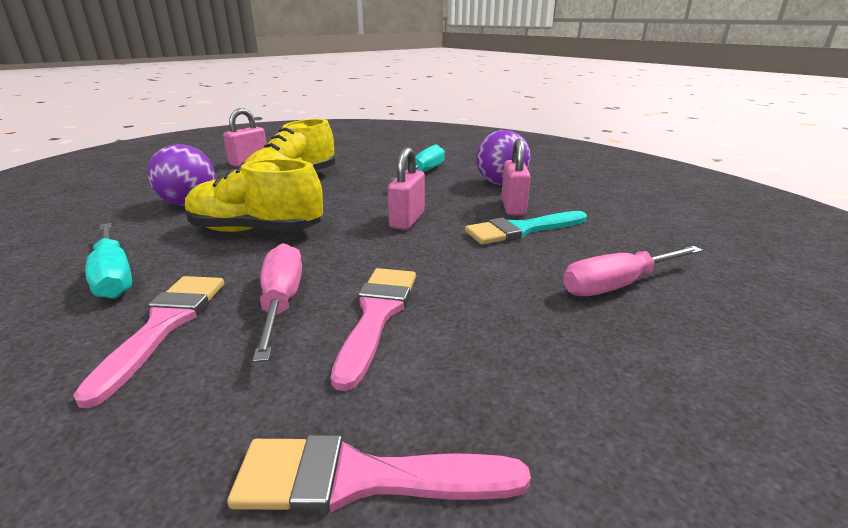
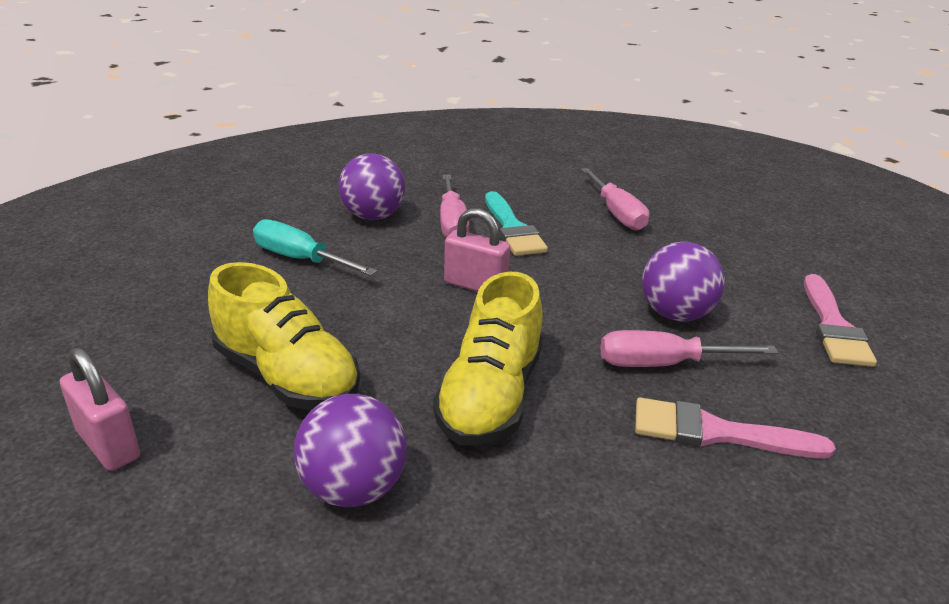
camera: 85 degrees left, 5 degrees up
turquoise screwdriver [85,223,132,299] -> none
pink brush [331,268,416,391] -> purple ball [642,242,725,321]
pink padlock [501,139,531,216] -> pink screwdriver [440,175,470,237]

